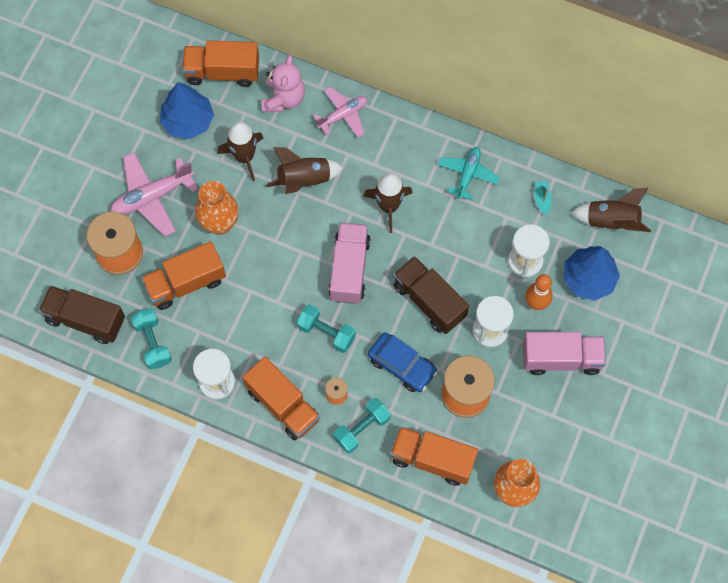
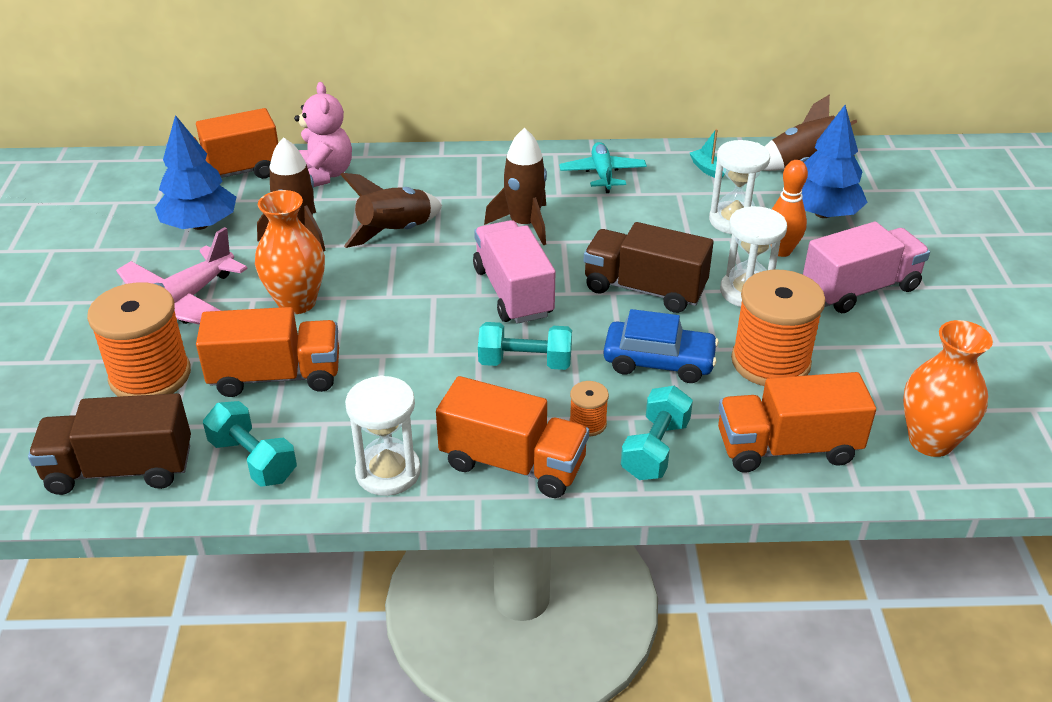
camera: 25 degrees left, 30 degrees down
orange truck [141,241,226,310] -> orange truck turned 135 degrees counterclockwise [196,307,339,397]
pink plane [313,86,367,138] -> none

